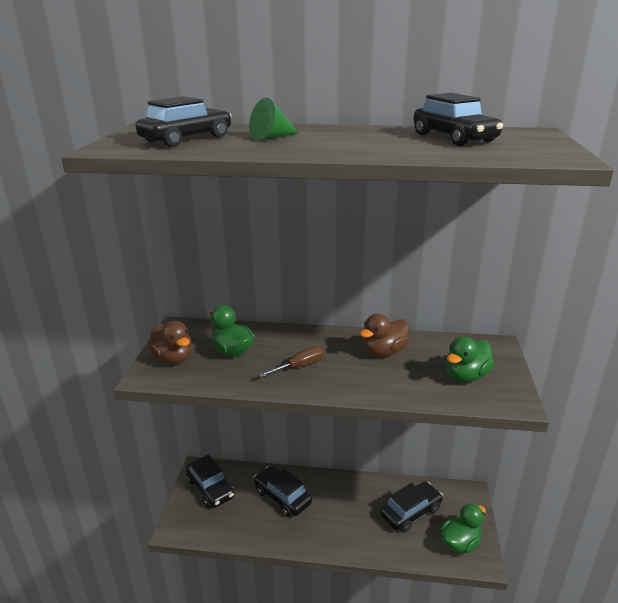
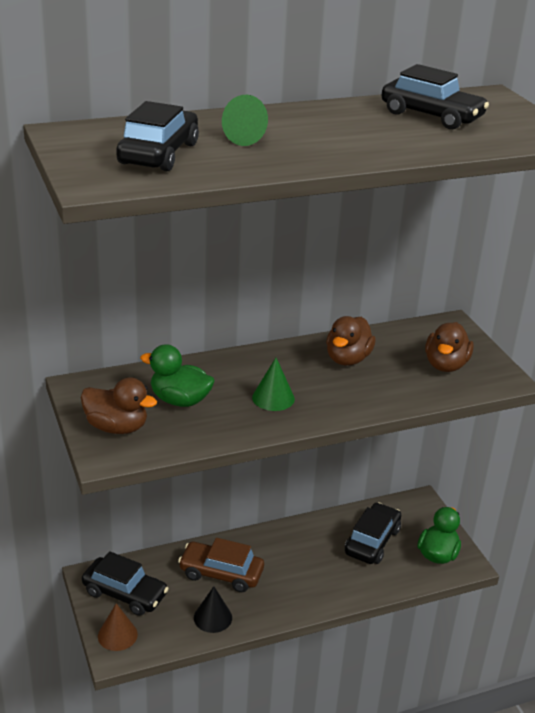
camera: 30 degrees left, 5 degrees up
black car [254,466,312,517] -> brown car [178,538,264,592]
brown screwdriver [259,346,324,377] -> green cone [252,358,295,411]
green duck [446,336,494,382] -> brown duck [425,322,474,372]
none -> brown cone [98,603,138,651]
none -> black cone [194,586,232,633]

